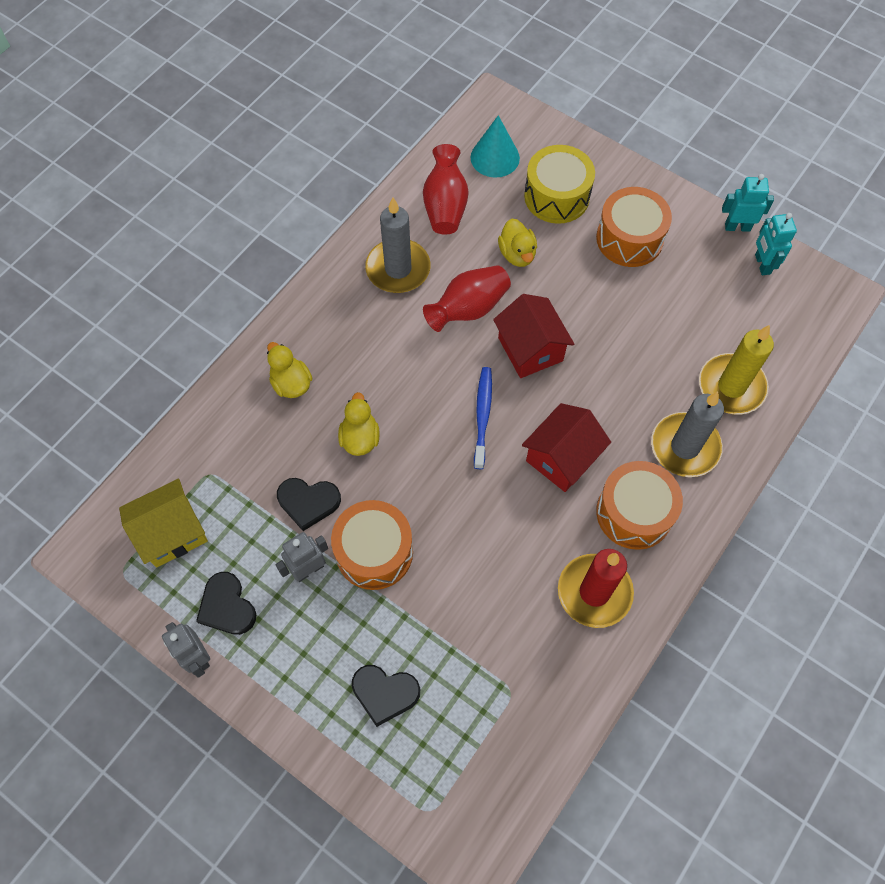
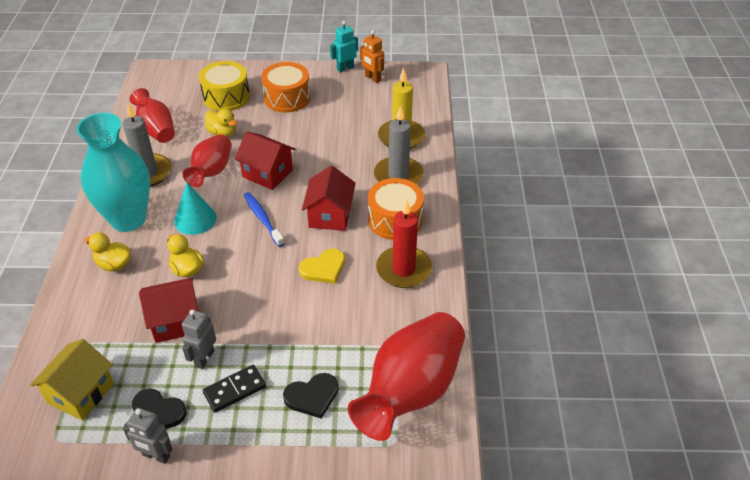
camera: 35 degrees left, 20 degrees down
black heart [277,478,341,531] -> red house [139,278,199,343]
orange drum [331,500,413,590] -> none
turquoise cone [471,115,520,178] -> turquoise cone moved to [174,182,217,235]
turquoise robot [755,213,797,275] -> orange robot [360,30,384,83]
none -> turquoise vase [76,113,150,232]
none -> black domino [203,365,266,412]
none -> yellow heart [299,248,345,284]
none -> red vase [348,312,465,441]

